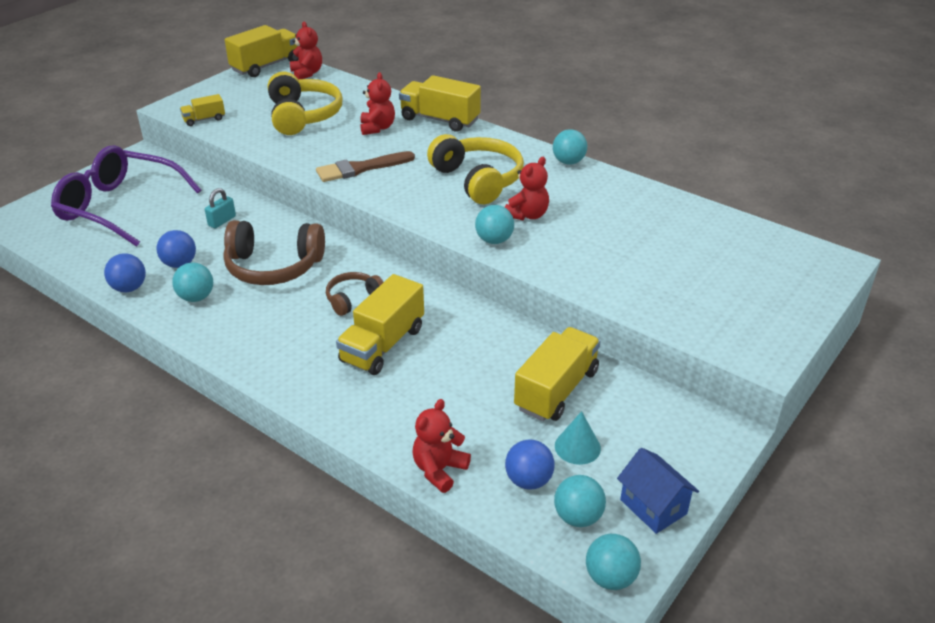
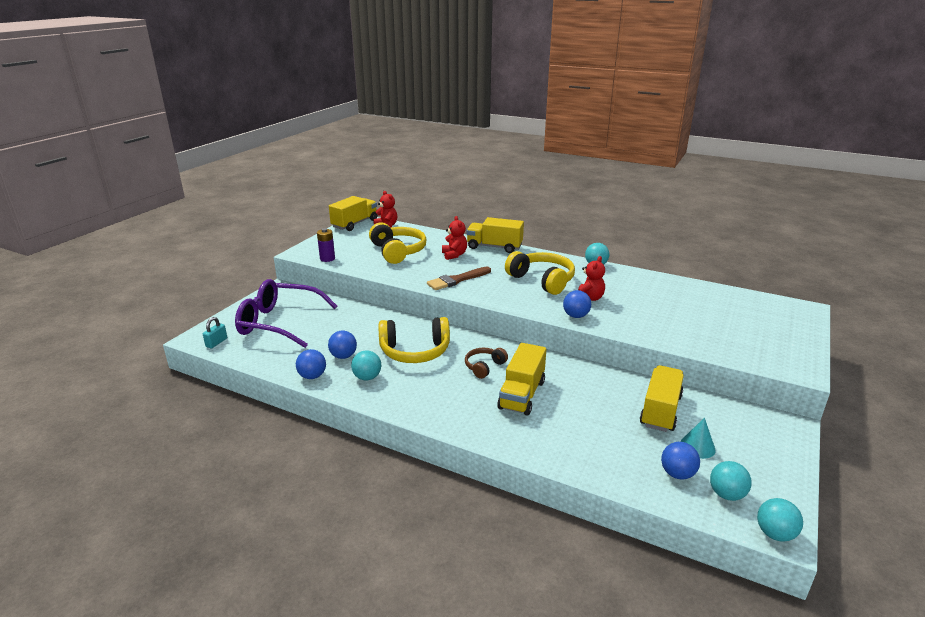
camera: 10 degrees left, 10 degrees down
yellow truck [180,94,225,126] -> purple battery [317,228,335,262]
turquoise padlock [205,188,236,229] -> turquoise padlock moved to [203,317,227,348]
brown headphones [223,220,325,285] -> yellow headphones [379,317,450,363]
red teddy bear [412,399,471,493] -> none
turquoise ball [475,205,514,244] -> blue ball [563,290,591,318]
blue house [617,448,699,534] -> none

